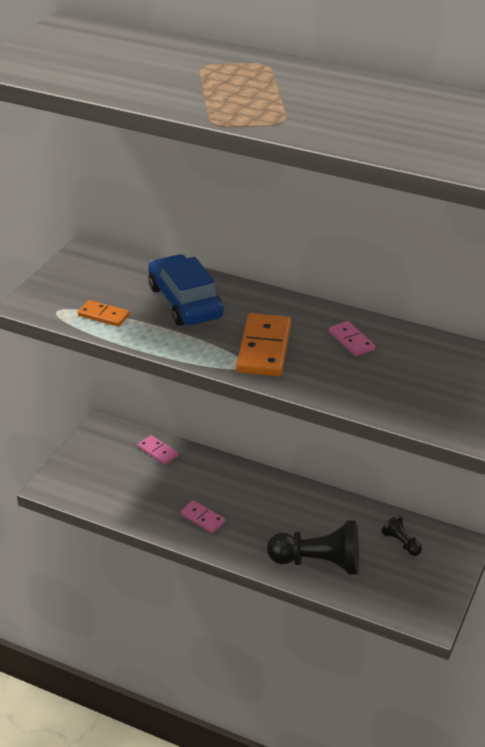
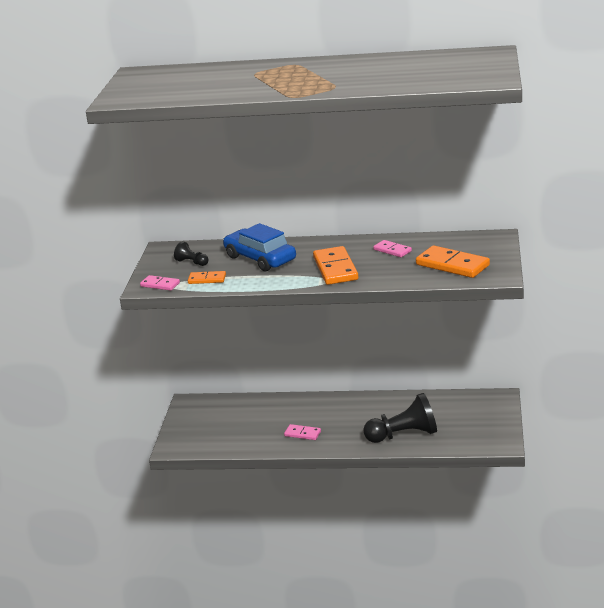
camera: 15 degrees left, 10 degrees down
pink domino [138,435,178,465] -> pink domino moved to [140,275,180,291]
black pawn [382,515,422,556] -> black pawn moved to [174,241,209,266]
none -> orange domino [416,245,490,278]

